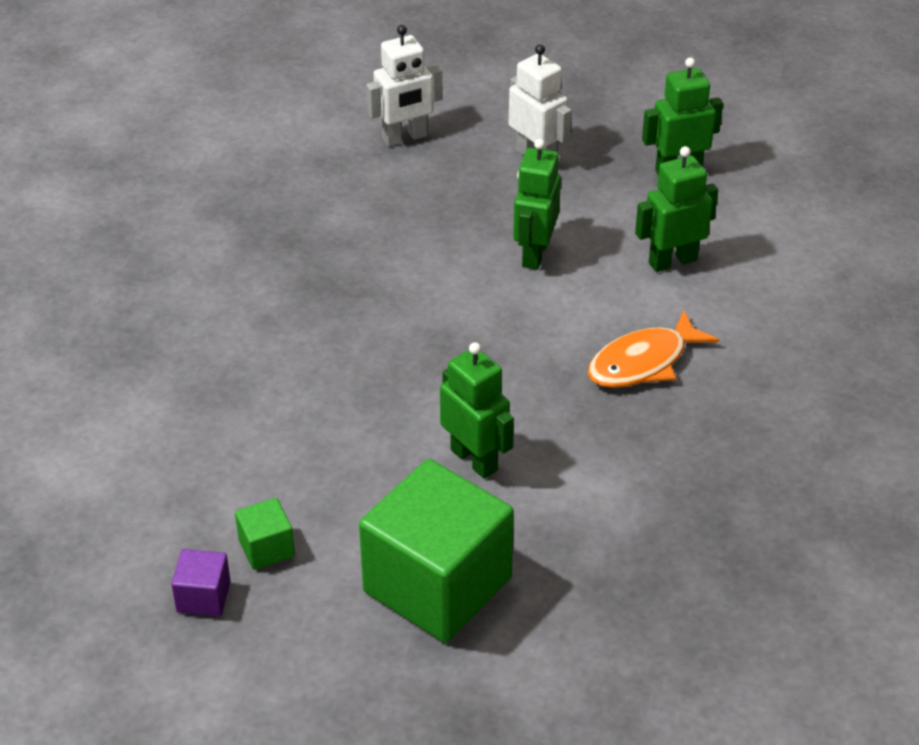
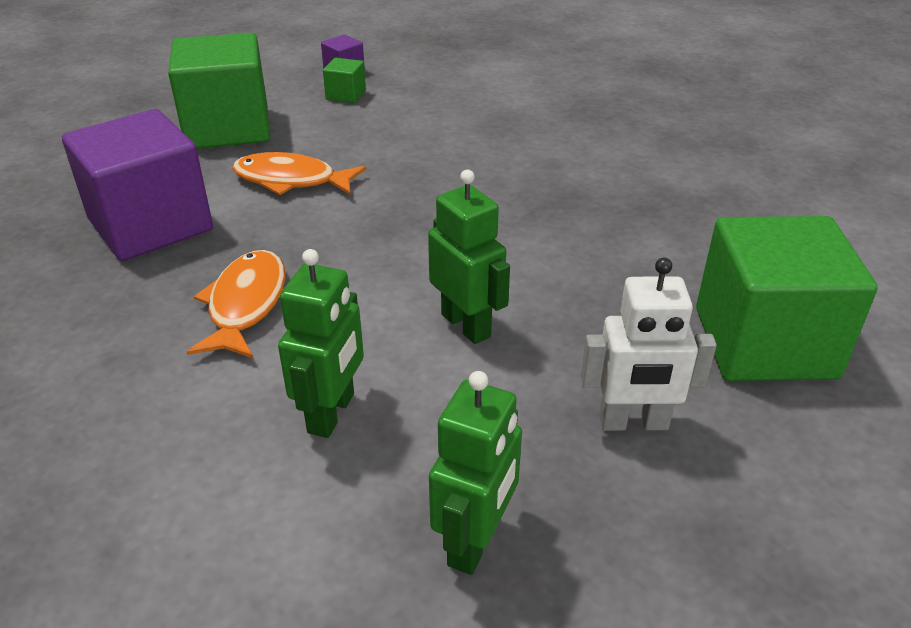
camera: 130 degrees right, 5 degrees down
white robot [366,25,442,147] -> green cube [696,216,878,381]
green robot [440,342,514,479] -> orange fish [232,152,366,195]
none -> purple cube [62,109,213,261]

